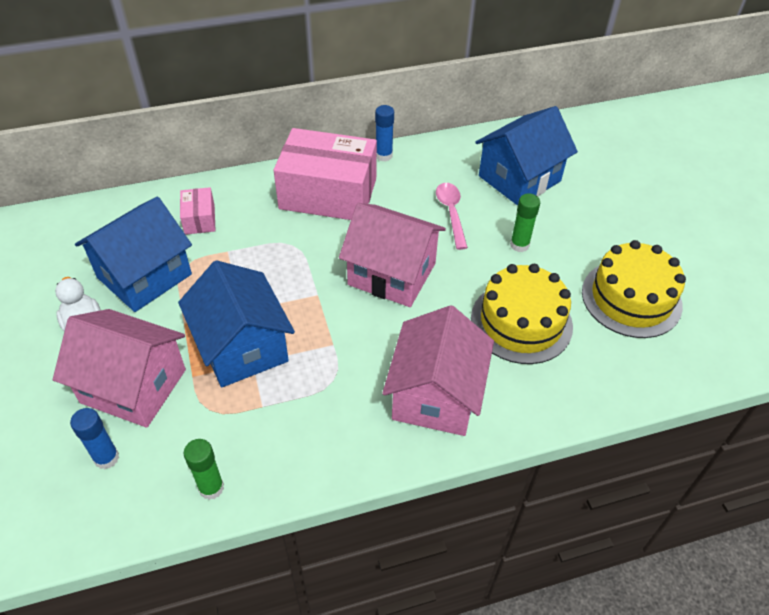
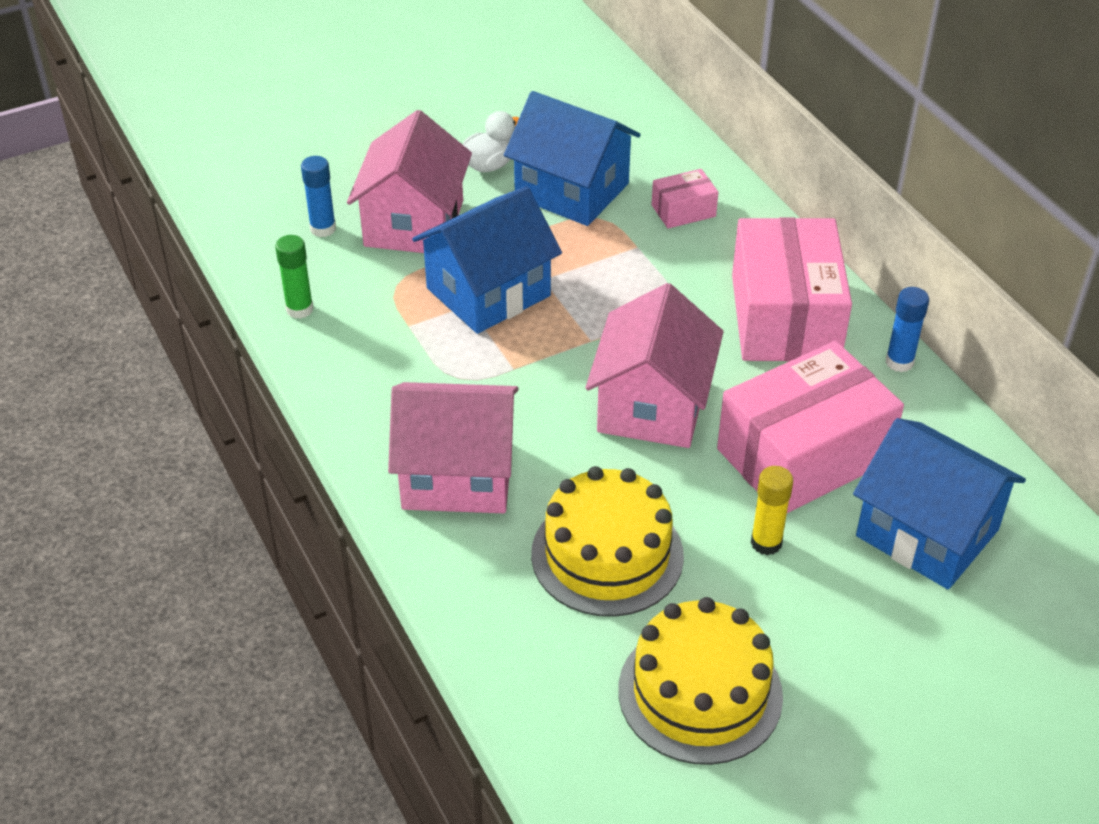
camera: 80 degrees right, 5 degrees down
pink spoon [436,183,468,250] -> pink box [717,341,904,513]
green glue stick [510,194,540,252] -> yellow glue stick [751,466,793,555]

